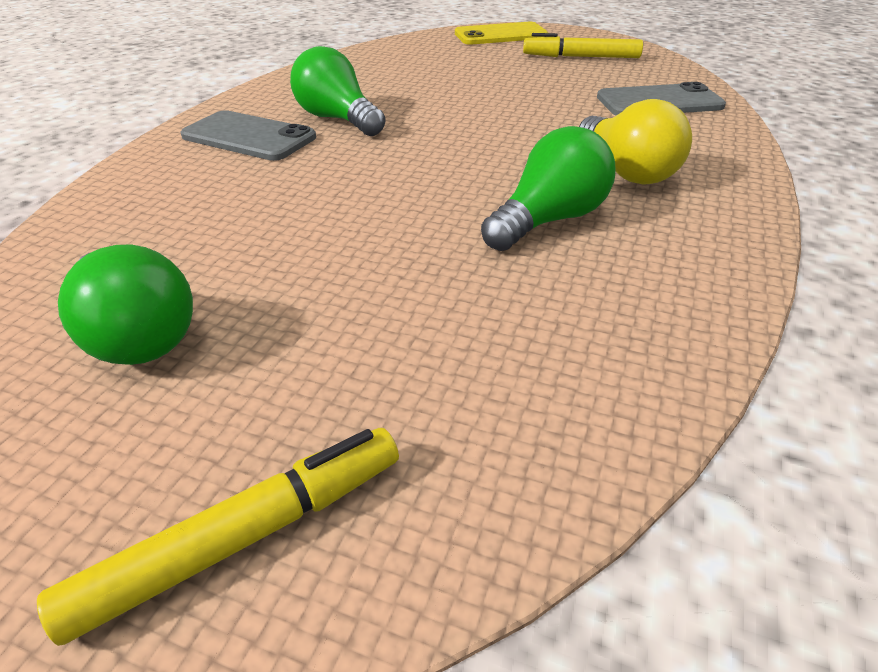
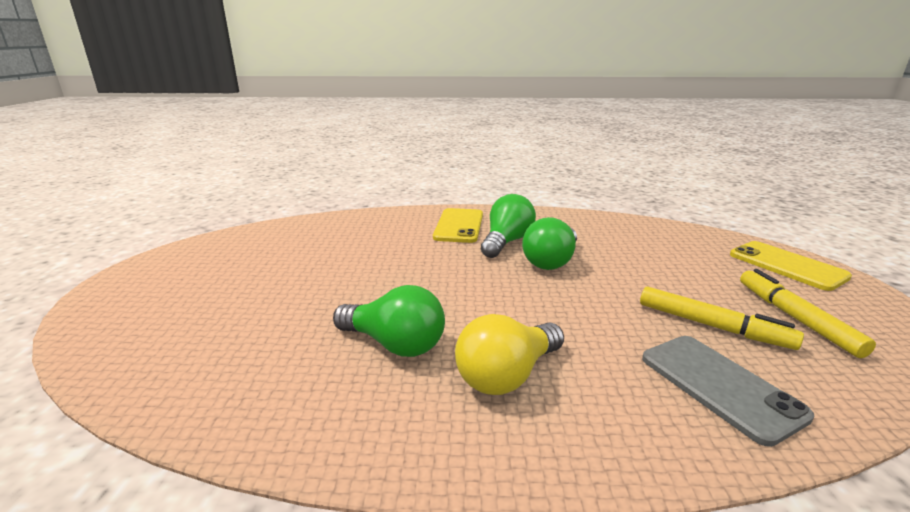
camera: 70 degrees right, 15 degrees down
yellow marker [37,428,399,646] -> yellow marker moved to [640,287,804,350]
green light bulb [58,245,193,365] -> green light bulb moved to [522,217,577,270]
grey phone [180,110,316,161] -> yellow phone [433,208,483,243]

